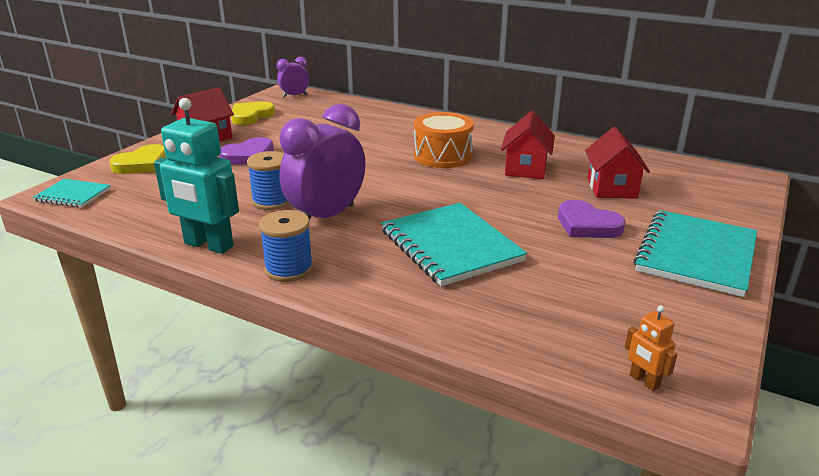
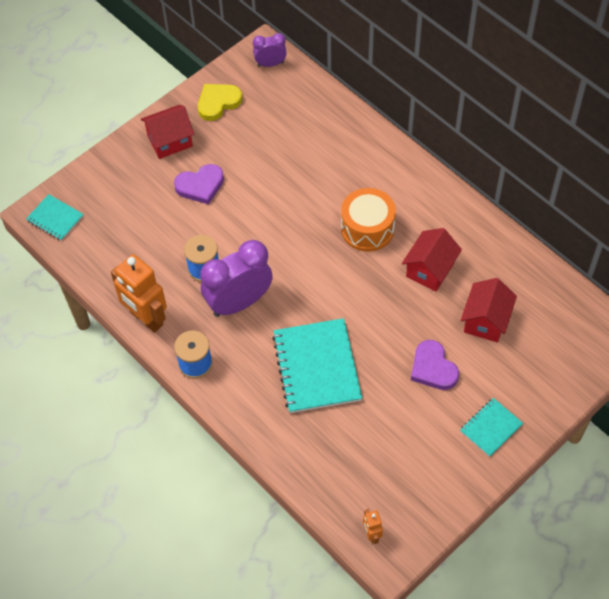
camera: 20 degrees right, 30 degrees up
yellow heart [109,144,166,174] -> none
turquoise robot [154,98,239,254] -> orange robot [111,254,167,333]
turquoise notebook [634,210,757,297] -> turquoise notebook [460,398,523,457], size x0.53

